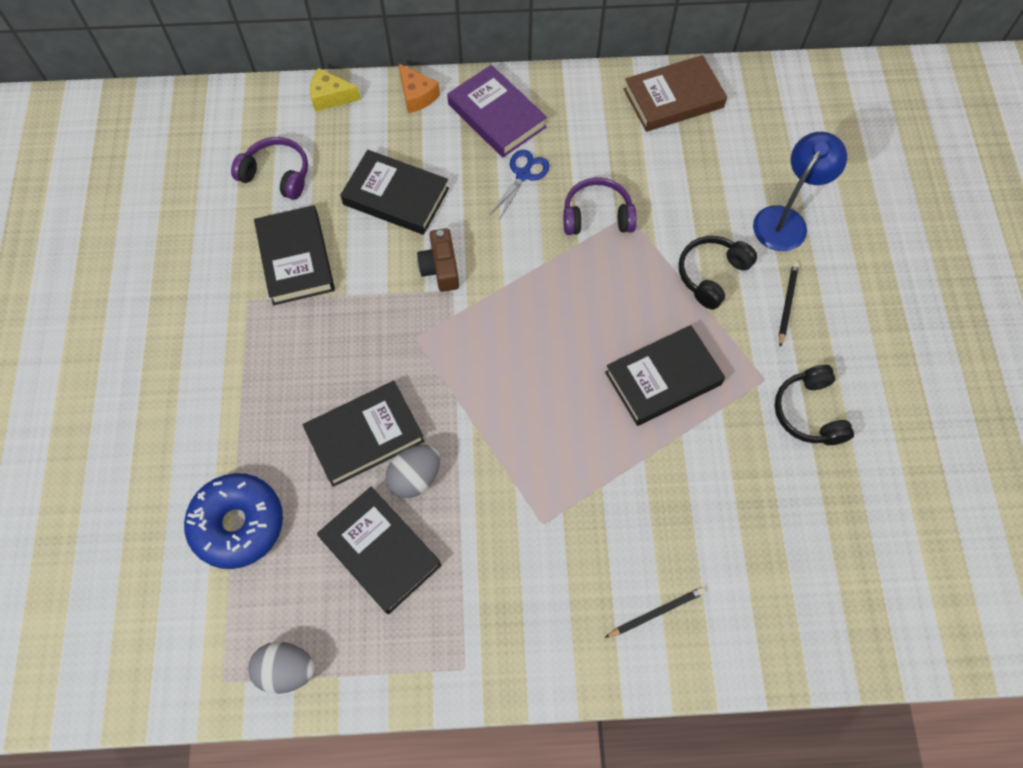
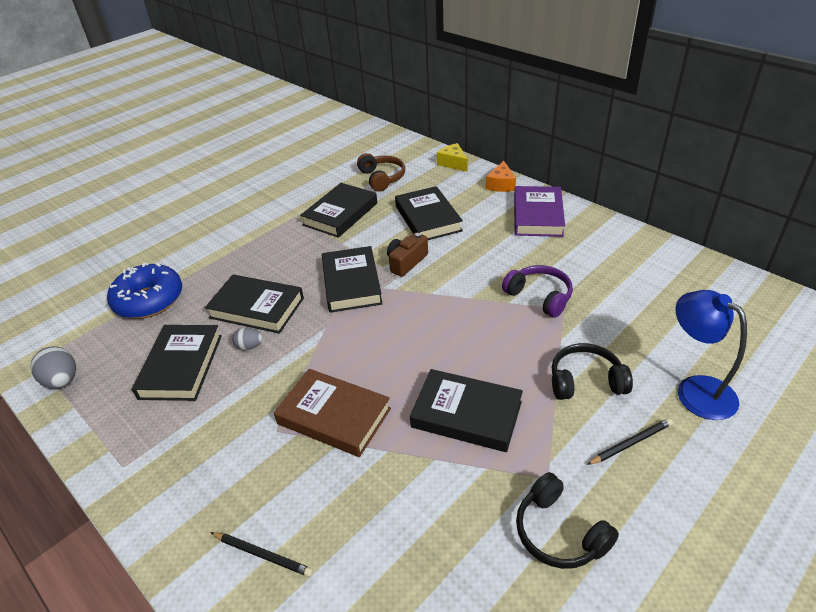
camera: 50 degrees right, 25 degrees down
purple headphones [231,137,308,200] -> brown headphones [357,153,405,192]
grey egg [386,445,440,498] -> grey egg [232,328,263,350], size x0.60
blue scissors [490,150,549,219] -> none
brown book [624,55,727,132] -> brown book moved to [274,369,391,457]
blue lamp [753,132,847,251] -> blue lamp turned 120 degrees counterclockwise [675,290,747,420]
black headphones [775,365,854,445] -> black headphones turned 75 degrees counterclockwise [516,472,619,569]
none -> black book [322,246,383,313]

